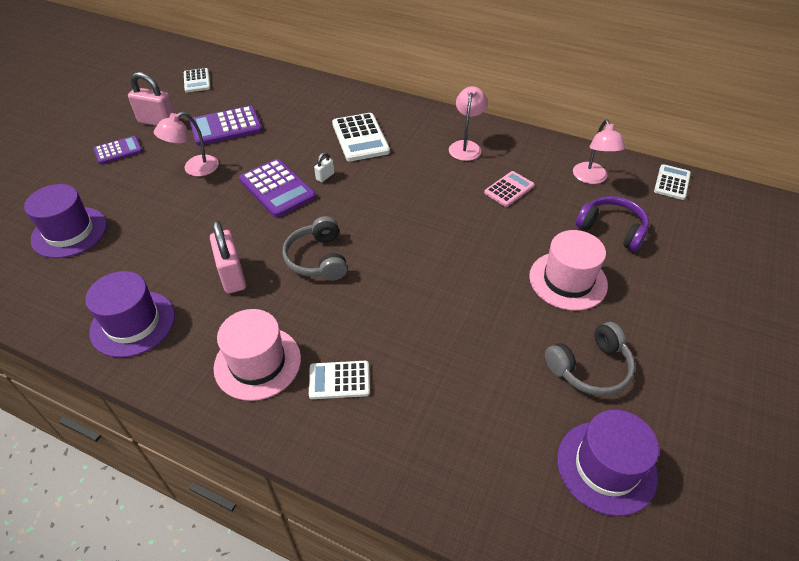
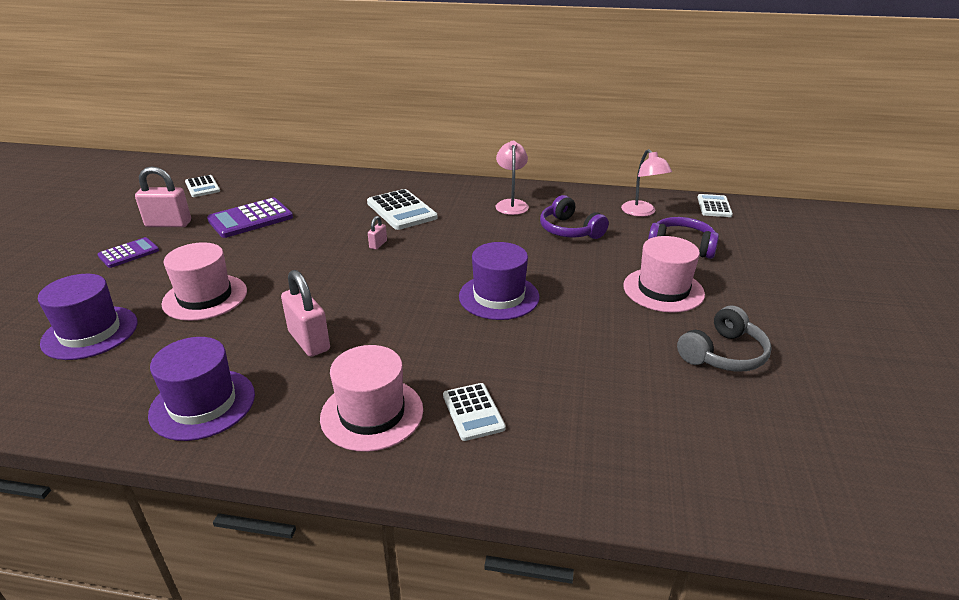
camera: 15 degrees left, 15 degrees down
pink lamp [154,112,219,176] -> none
purple calculator [239,159,316,217] -> none
grey headphones [282,216,347,281] -> none
white calculator [309,361,370,399] -> white calculator turned 90 degrees counterclockwise [443,383,506,441]
white padlock [314,152,334,182] -> pink padlock [368,216,387,250]
pink calculator [484,171,534,207] -> purple headphones [540,195,609,239]
purple hat [557,410,659,516] -> purple hat moved to [459,242,539,320]
none -> pink hat [161,242,247,321]

